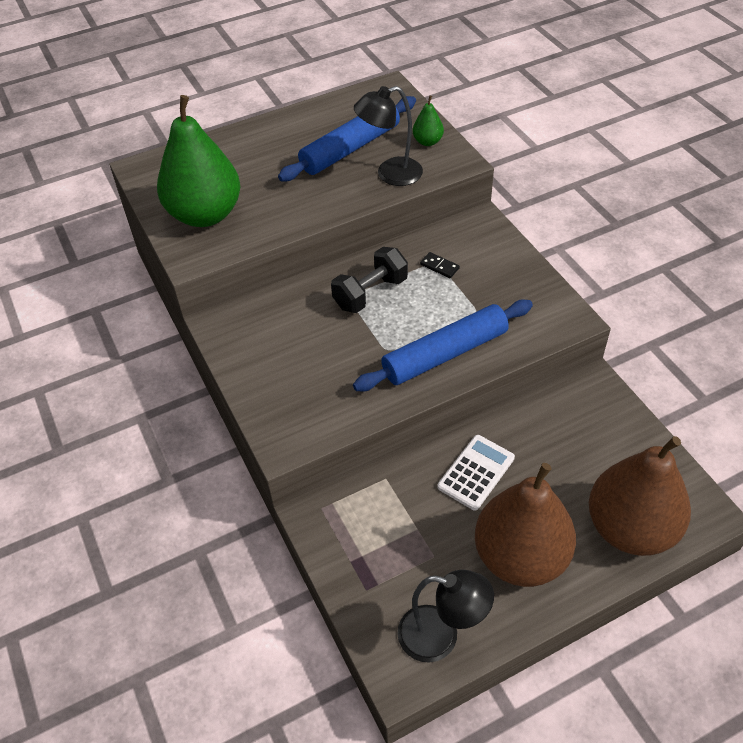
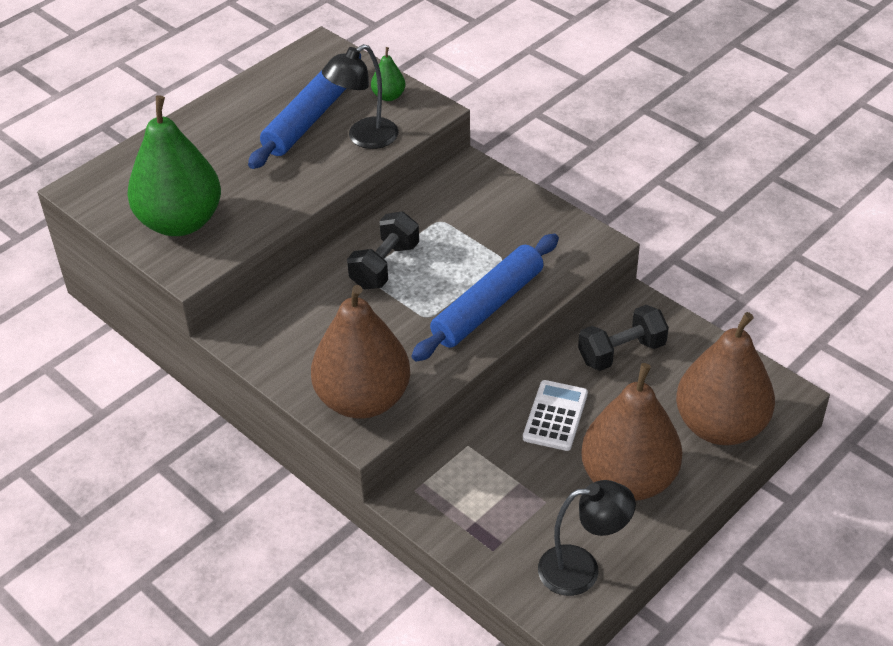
camera: 20 degrees left, 5 degrees down
black domino [420,252,460,278] -> none
none -> brown pear [311,285,410,419]
none -> black dumbbell [578,305,669,371]

